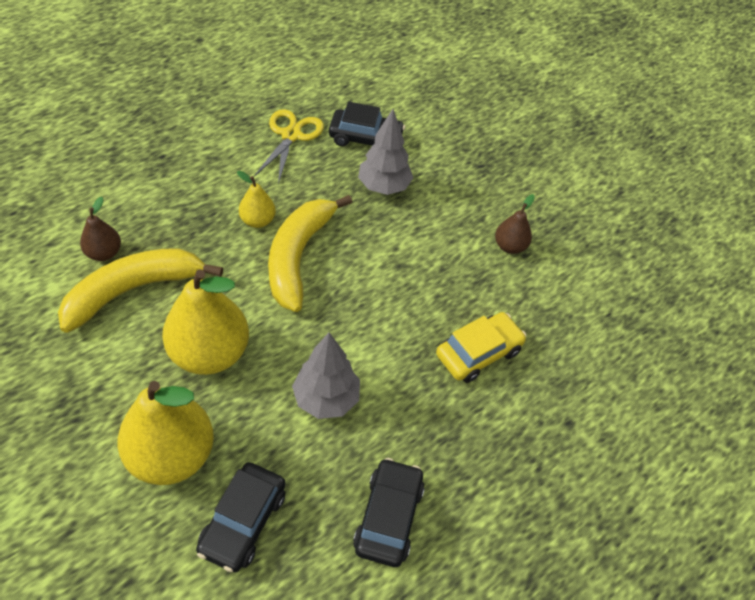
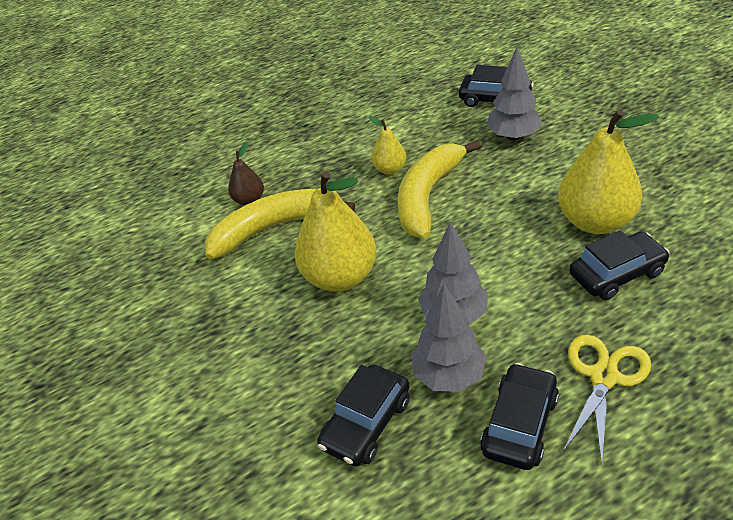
camera: 20 degrees right, 10 degrees down
yellow pear [117,381,214,485] -> yellow pear moved to [558,109,659,234]
yellow scissors [254,109,324,184] -> yellow scissors moved to [562,334,651,465]
yellow car [436,312,526,383] -> black car [569,231,670,300]
brown pear [495,194,535,254] -> none
none -> grey tree [411,284,486,392]

